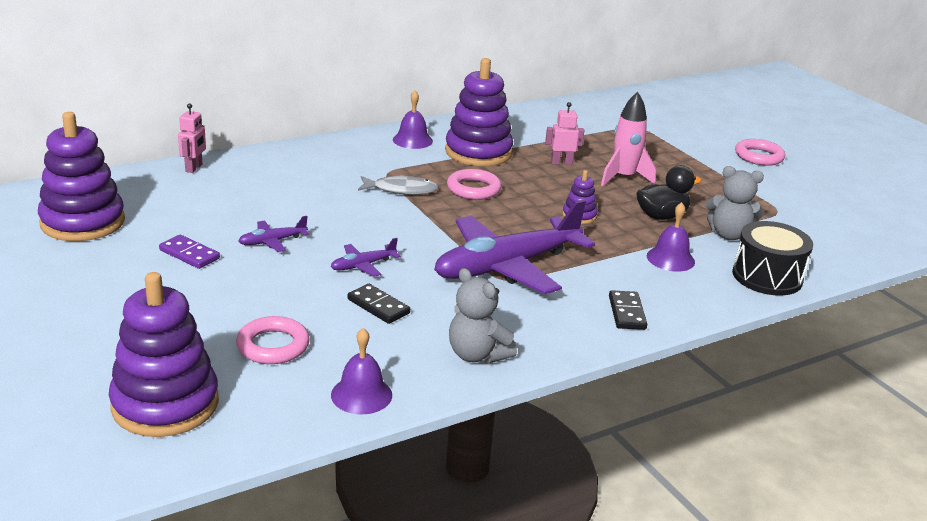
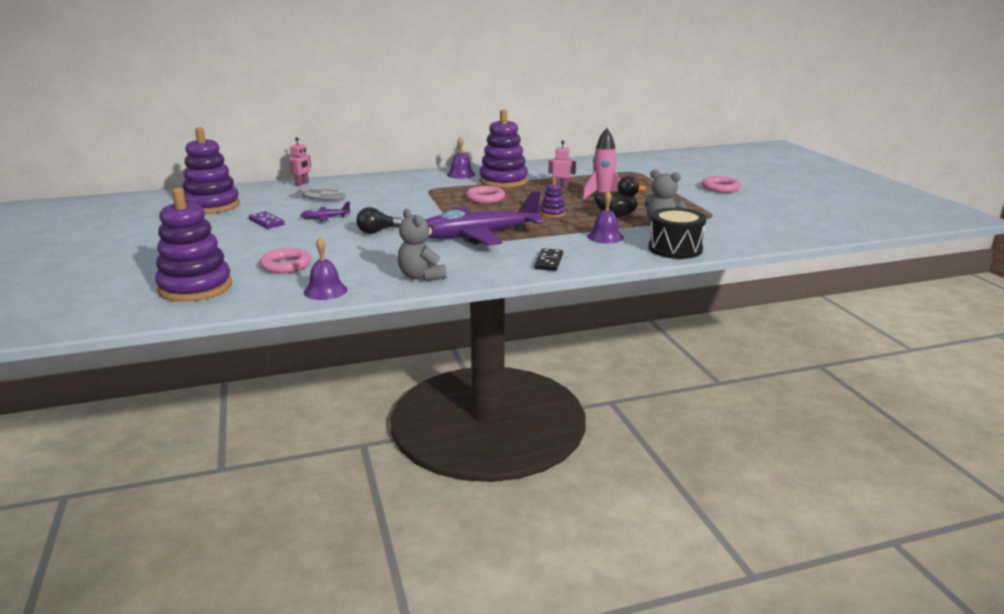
camera: 15 degrees right, 5 degrees down
purple plane [330,238,401,277] -> black light bulb [356,207,402,234]
black domino [347,284,410,324] -> none
grey fish [358,175,439,195] -> grey fish moved to [289,189,346,200]

